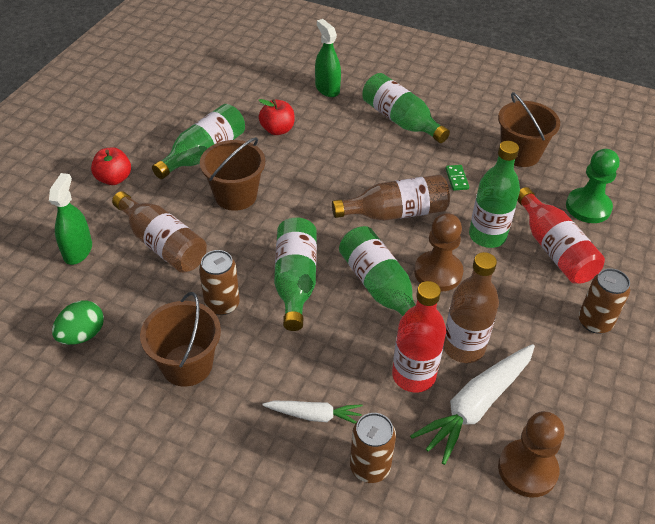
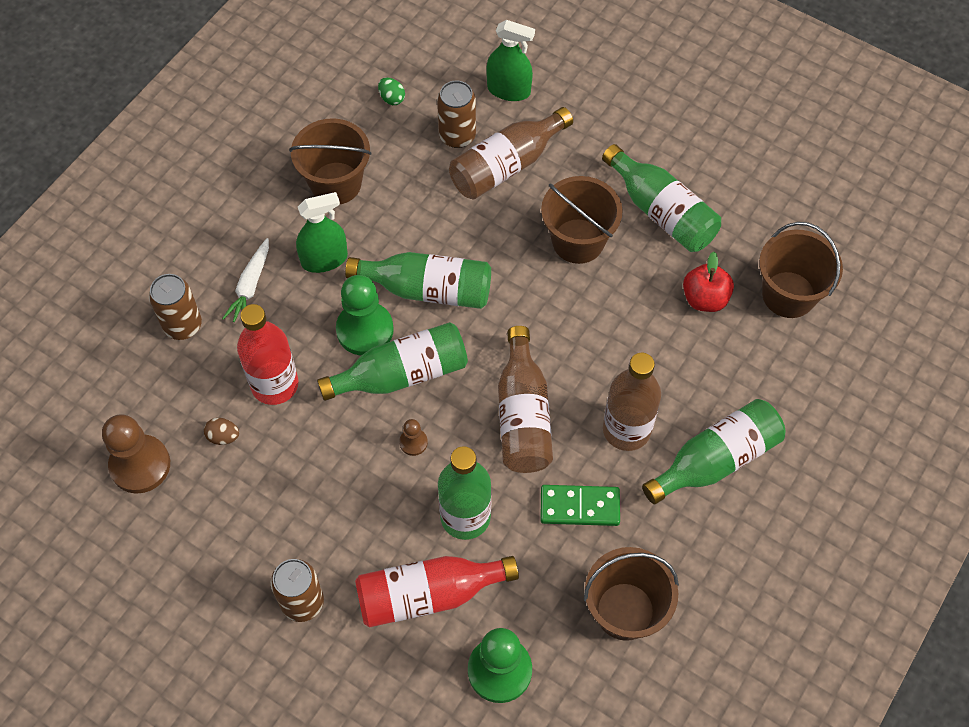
camera: 100 degrees right, 15 degrees up
green egg [52,300,104,345] -> green egg [378,78,405,105], size x0.59
red apple [91,147,131,185] -> none
brown can [199,250,240,315] -> brown can moved to [437,81,476,148]
green spray bottle [315,19,341,97] -> green spray bottle moved to [296,192,348,273]
white carrot [410,344,535,465] -> brown egg [204,418,239,445]
brown pawn [414,213,463,292] -> brown pawn [399,419,428,456], size x0.47
brown bottle [443,252,499,363] -> brown bottle moved to [603,353,661,451]
green domino [446,165,469,191] -> green domino [540,485,620,526], size x1.66
none -> green pawn [336,275,394,356]
none -> brown bucket [759,222,843,318]

